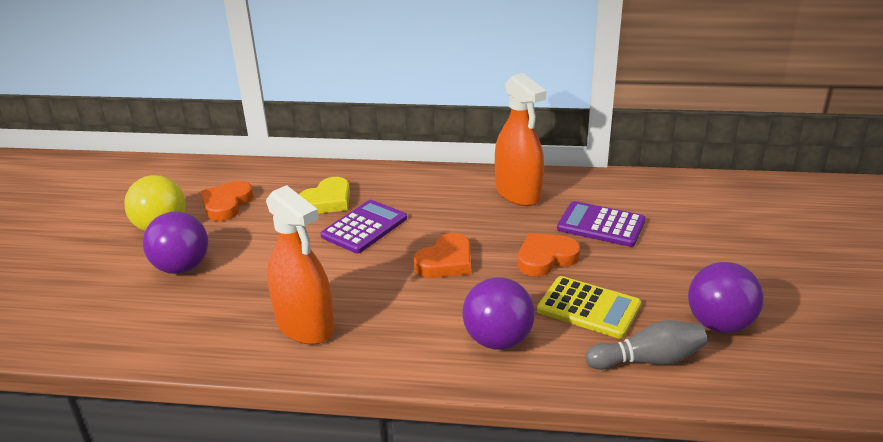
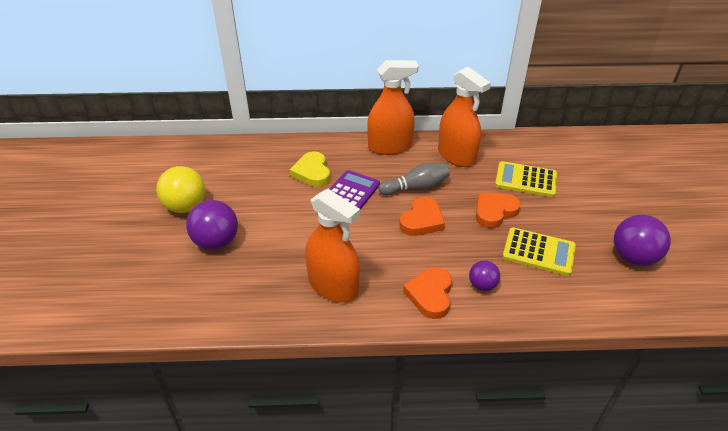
camera: 10 degrees left, 10 degrees up
orange heart [200,181,253,221] -> orange heart moved to [403,267,452,319]
yellow heart [299,177,350,214] -> yellow heart turned 135 degrees clockwise [290,152,330,187]
purple ball [463,277,535,350] -> purple ball [469,260,500,291], size x0.57
purple calculator [557,201,646,247] -> yellow calculator [495,161,557,197]
grey bowling pin [585,320,707,370] -> grey bowling pin moved to [379,163,450,196]
none -> orange spray bottle [367,60,419,155]

